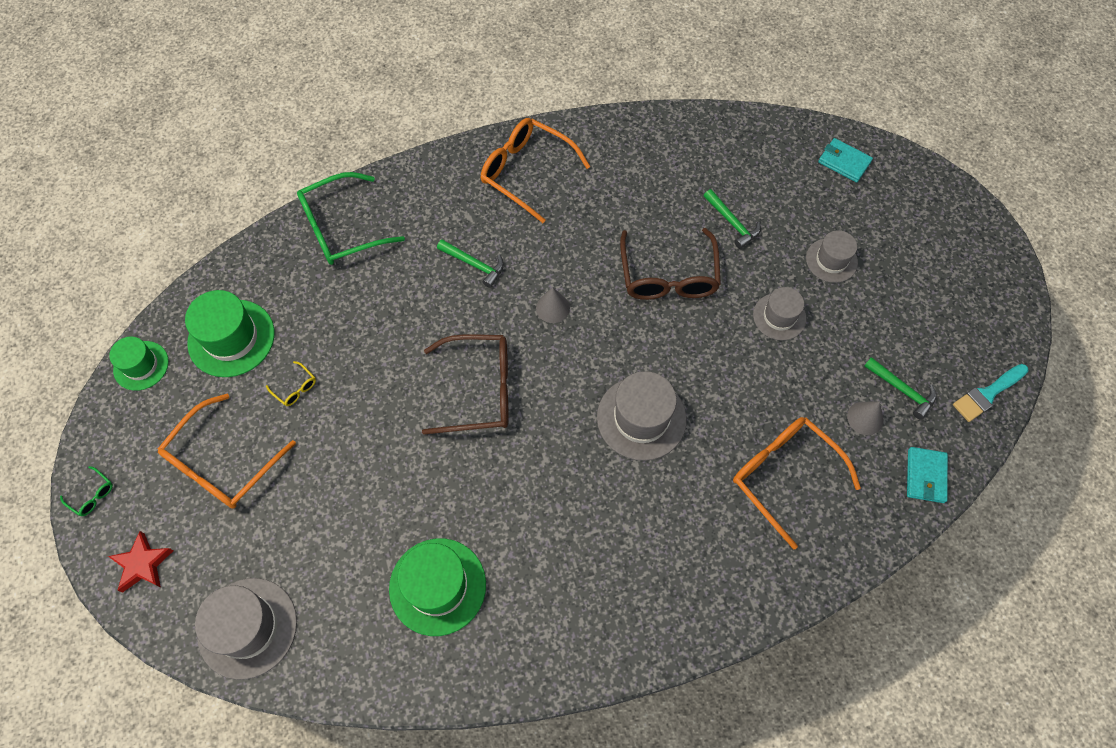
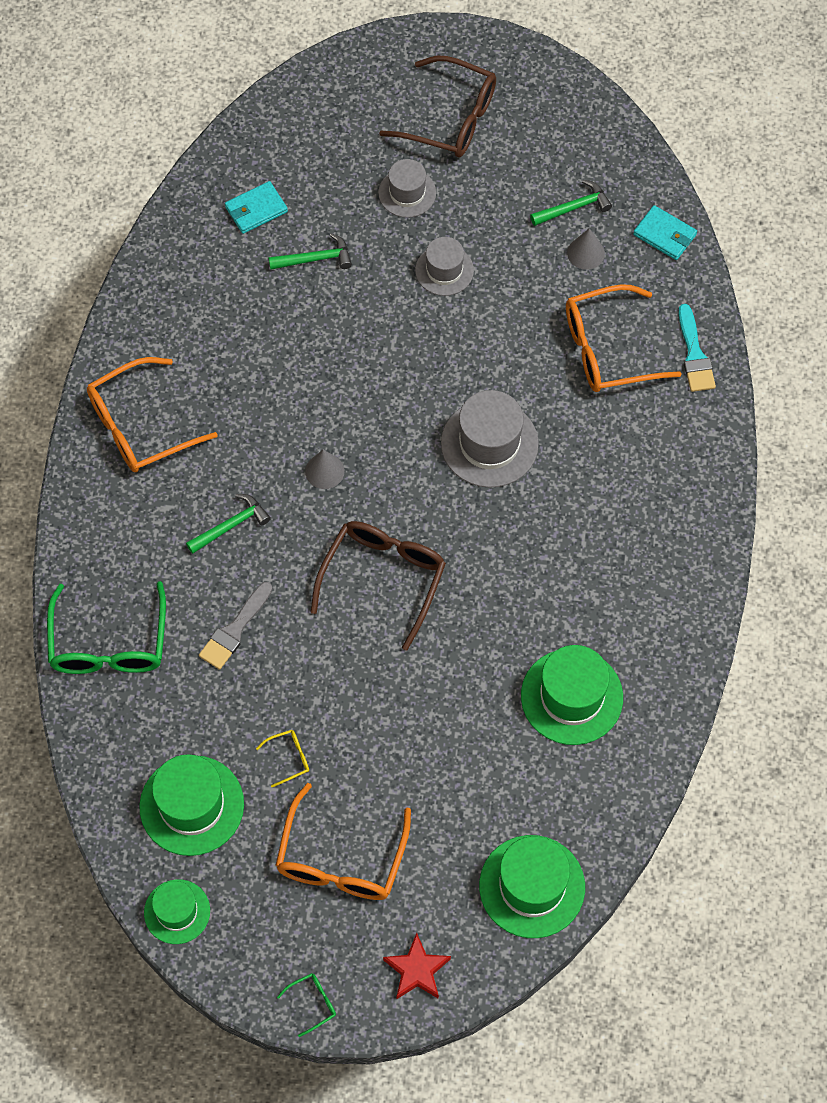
camera: 65 degrees left, 0 degrees up
orange glasses [158,394,296,509] -> orange glasses turned 45 degrees clockwise [275,783,411,900]
grey hat [195,578,297,680] -> green hat [479,835,585,938]
brown glasses [620,228,721,300] -> brown glasses moved to [379,56,496,158]
turquoise wallet [818,138,873,183] -> turquoise wallet moved to [225,181,288,234]
turquoise brush [953,364,1028,422] -> turquoise brush moved to [678,304,716,392]
none -> grey brush [199,582,272,670]

